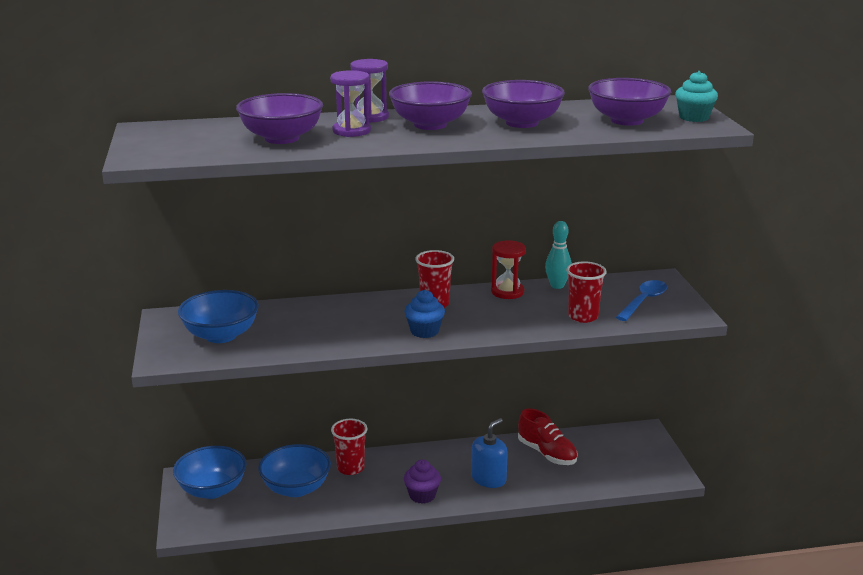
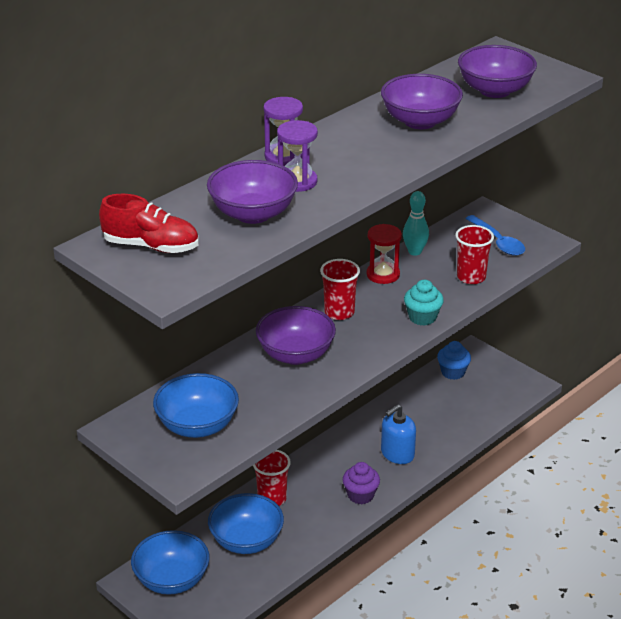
camera: 35 degrees left, 10 degrees up
purple bowl [389,81,472,130] -> purple bowl moved to [256,306,336,365]
blue cupcake [404,290,445,338] -> blue cupcake moved to [437,341,471,380]
blue soap dispenser [471,418,508,488] -> blue soap dispenser turned 135 degrees counterclockwise [381,404,416,464]
red shoe [518,409,578,465] -> red shoe moved to [99,194,199,253]
blue spoon [616,280,667,321] -> blue spoon turned 150 degrees clockwise [465,215,525,256]
turquoise cupcake [675,71,718,122] -> turquoise cupcake moved to [404,280,444,326]

